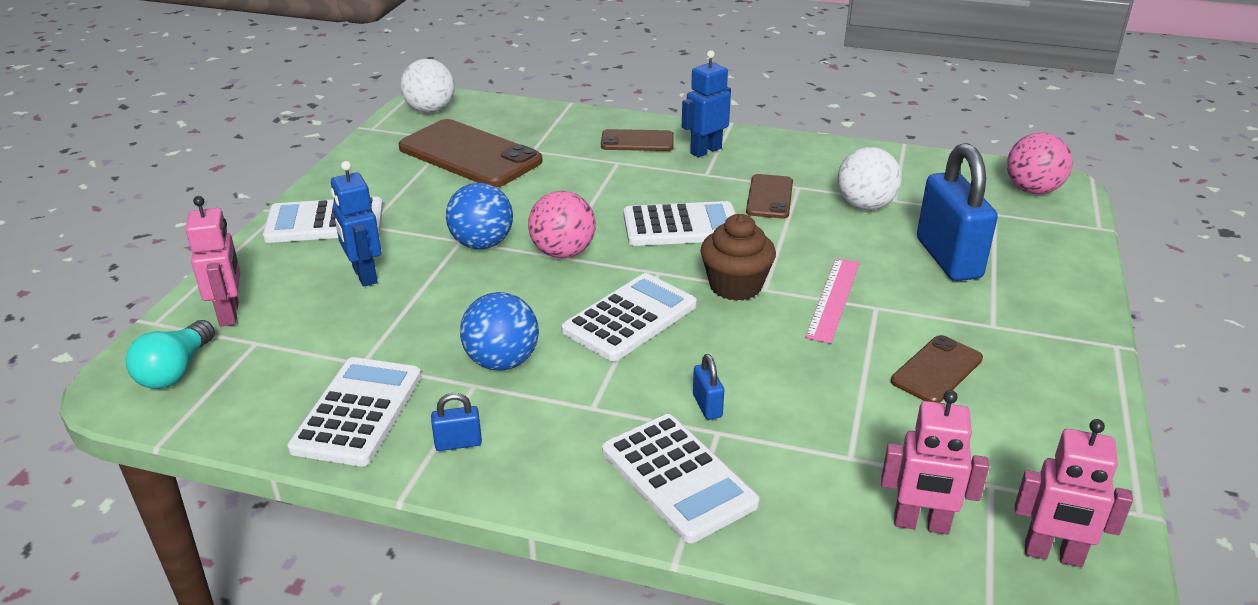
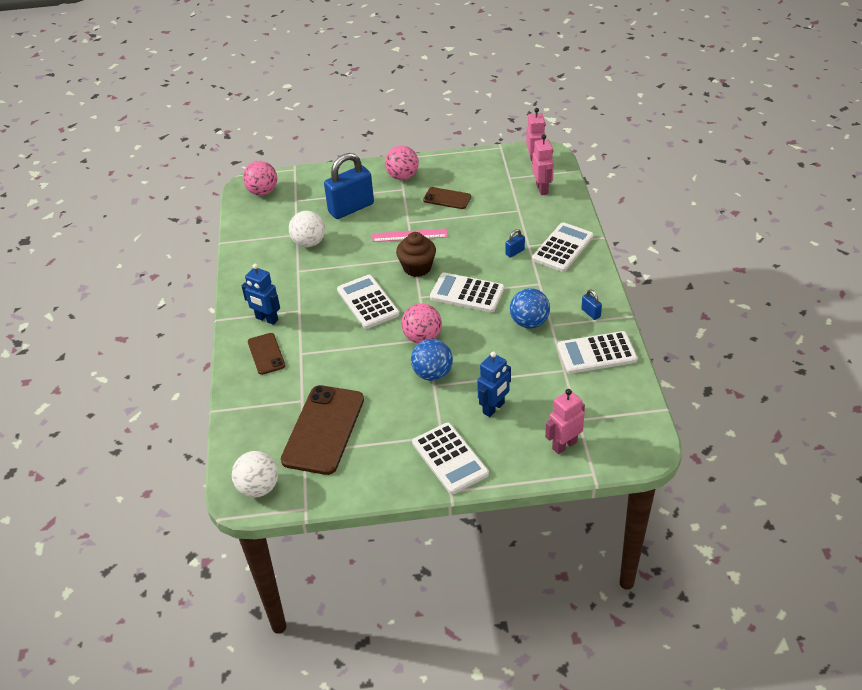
camera: 110 degrees left, 10 degrees up
turquoise light bulb [126,320,215,389] -> none
brown phone [746,174,793,219] -> none
none -> pink ball [385,146,419,180]

